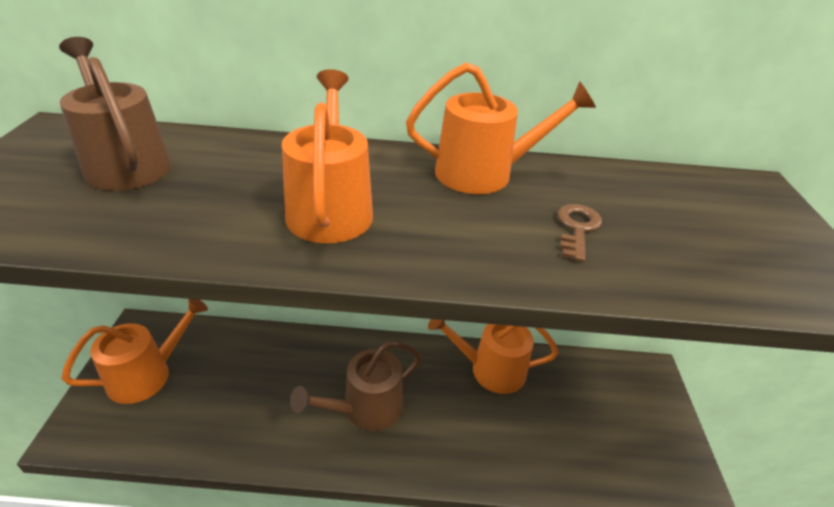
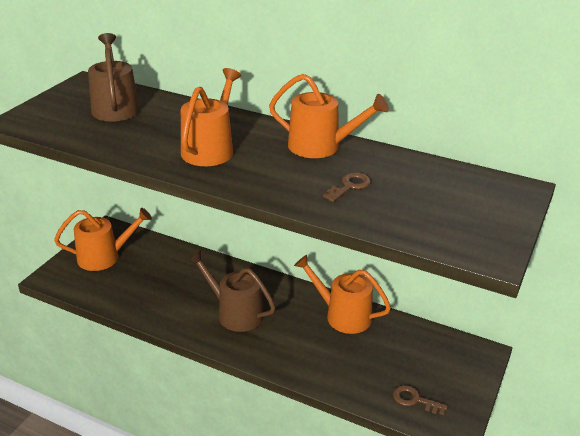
camera: 25 degrees right, 5 degrees down
brown watering can [290,341,422,431] -> brown watering can turned 45 degrees clockwise [188,251,276,332]
none -> brown key [393,385,448,415]

